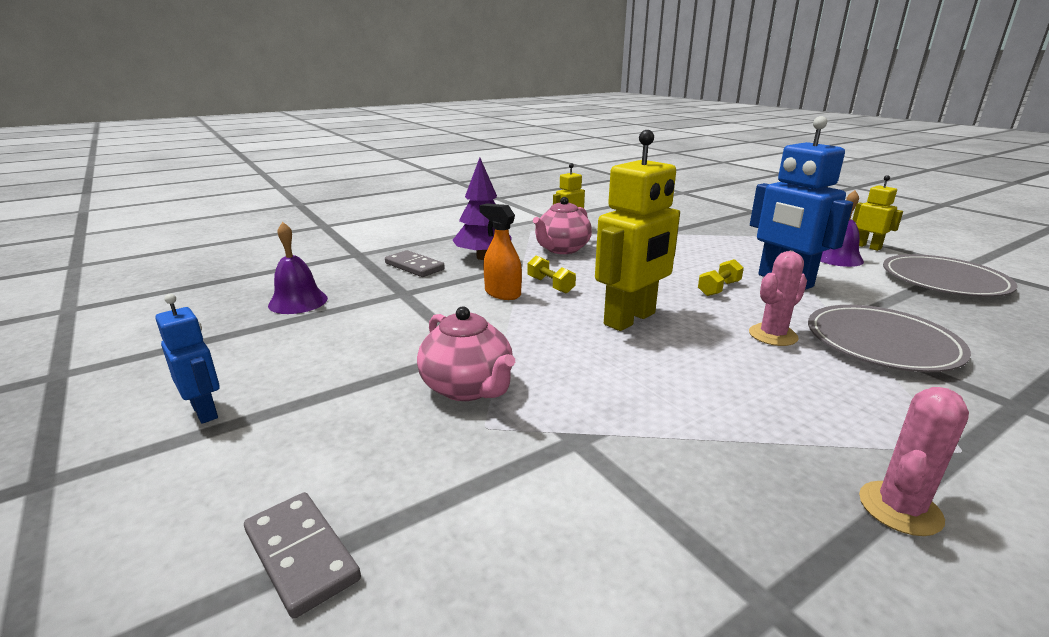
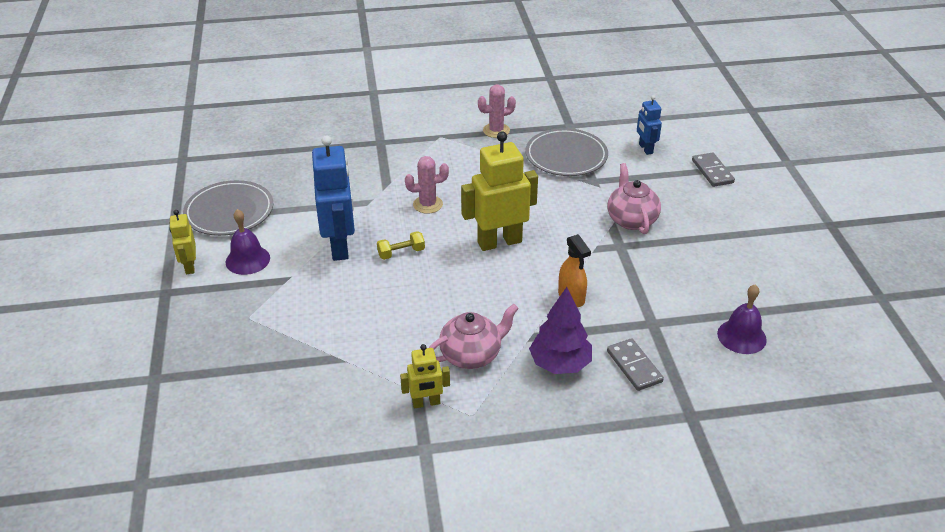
camera: 155 degrees left, 15 degrees up
blue robot [155,294,220,424] -> blue robot moved to [637,95,662,155]
yellow dumbbell [528,255,576,293] -> none
grey plate [808,305,971,372] -> grey plate moved to [525,128,608,176]

